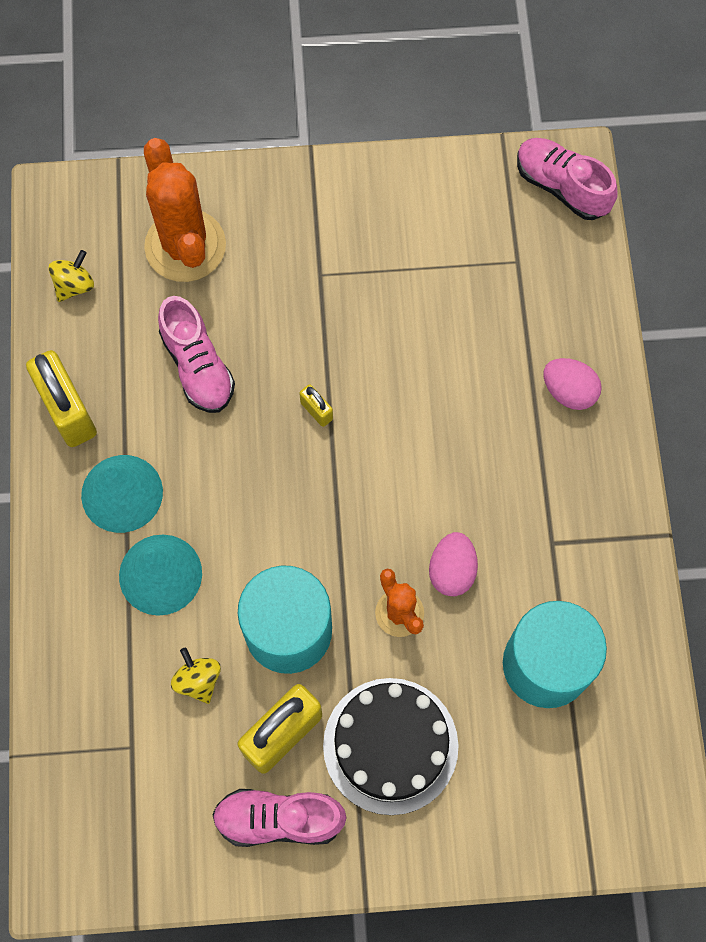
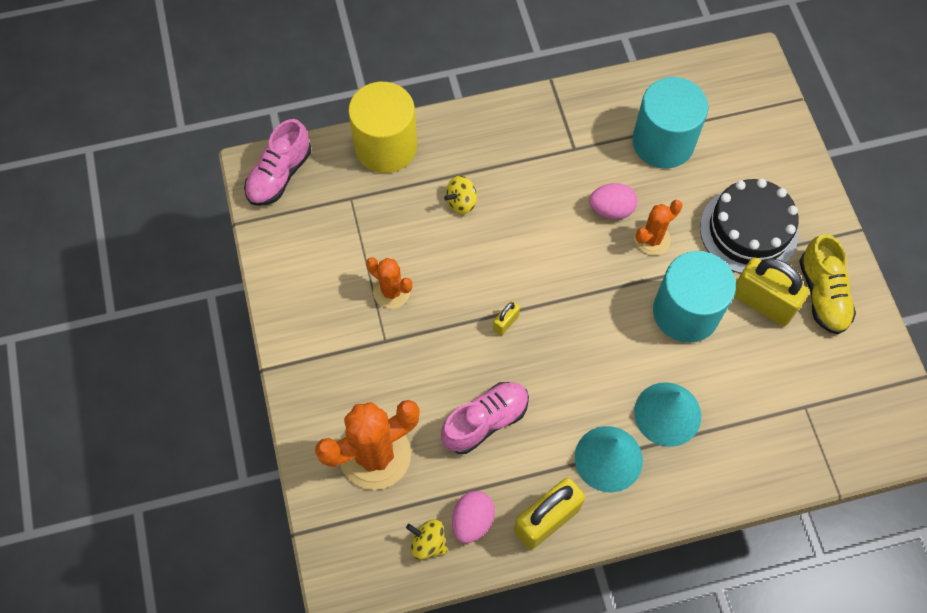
camera: 100 degrees left, 5 degrees down
yellow spinning top [171,647,221,704] -> yellow spinning top moved to [444,176,478,214]
pink shoe [212,789,346,847] -> yellow shoe [799,234,856,334]
pink egg [543,358,602,410] -> pink egg moved to [452,491,495,543]
none -> yellow cylinder [348,82,417,173]
none -> orange cactus [366,257,412,308]

